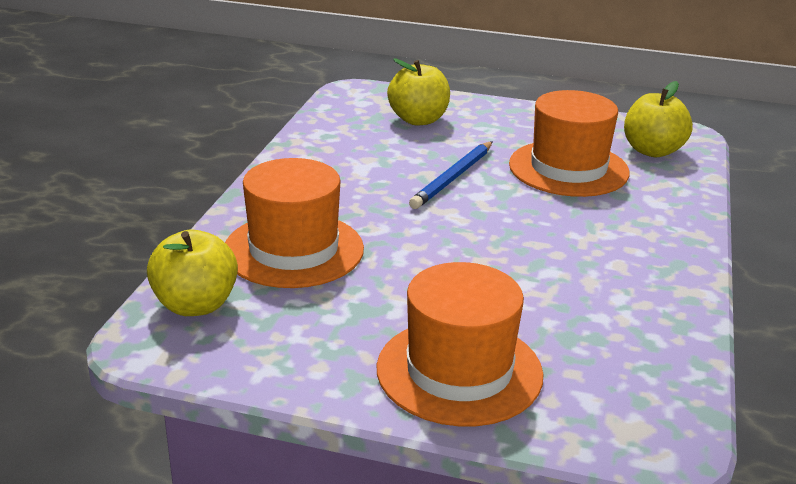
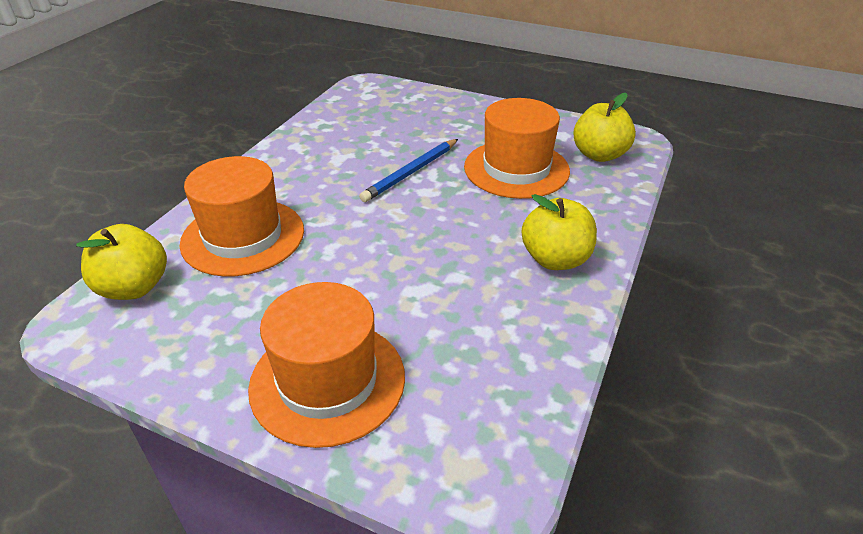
camera: 10 degrees right, 10 degrees up
yellow apple [387,58,450,125] -> yellow apple moved to [522,194,597,270]

